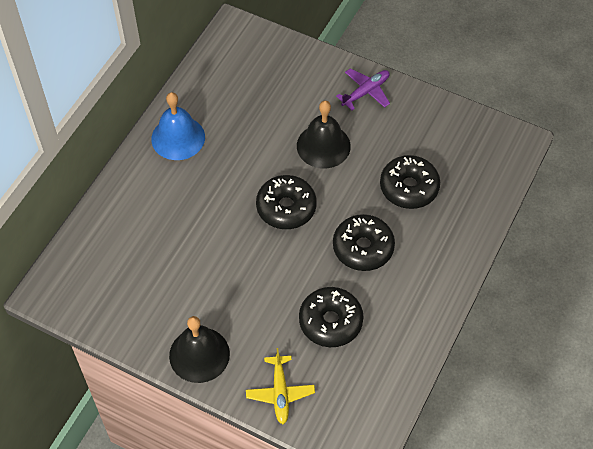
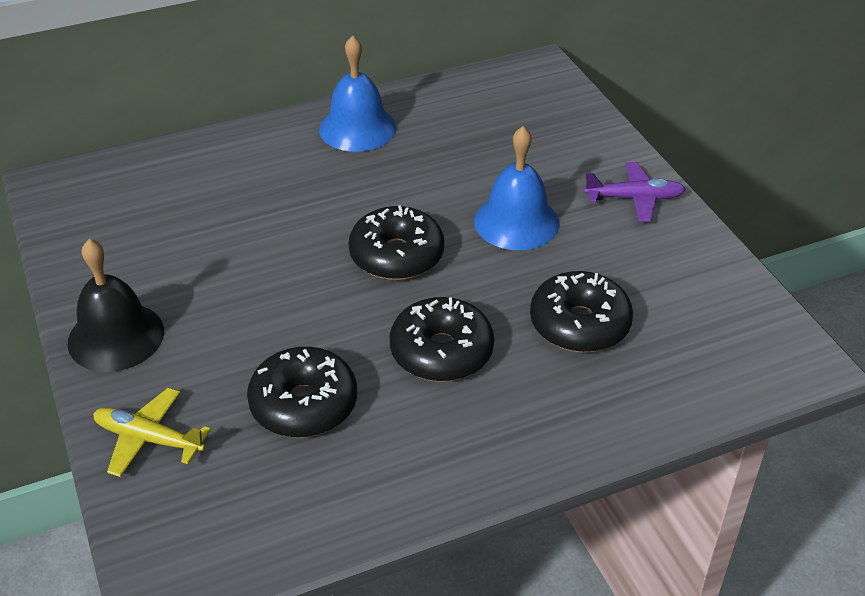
camera: 40 degrees right, 15 degrees down
yellow plane [246,348,315,424] -> yellow plane turned 75 degrees clockwise [93,388,211,477]
black bell [297,101,351,168] -> blue bell [474,126,559,250]

